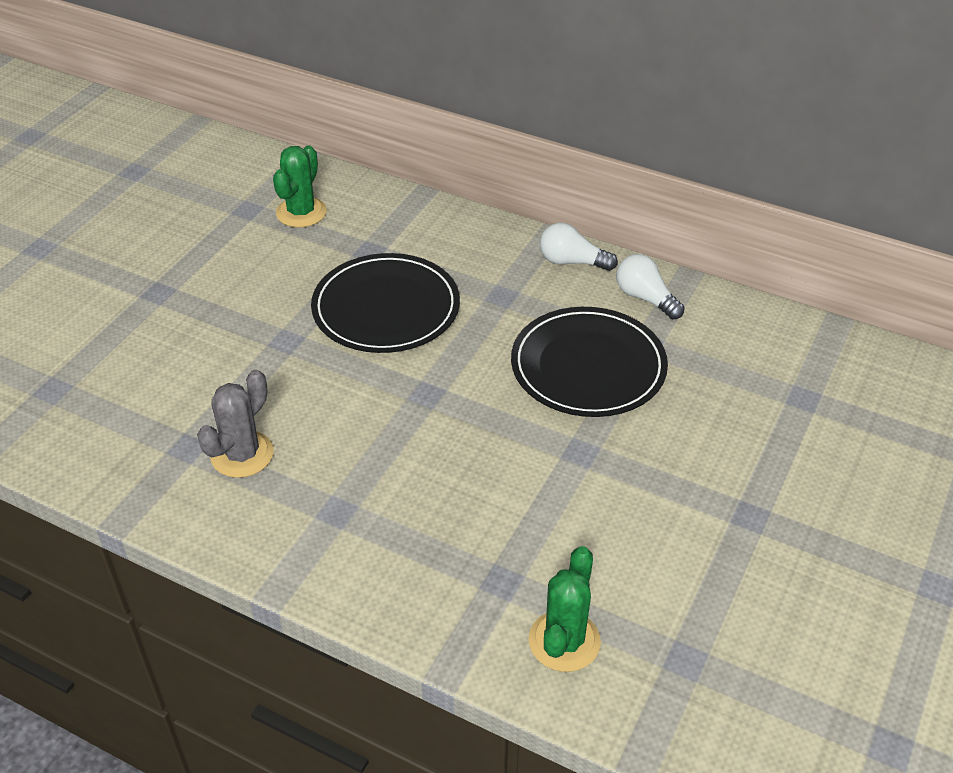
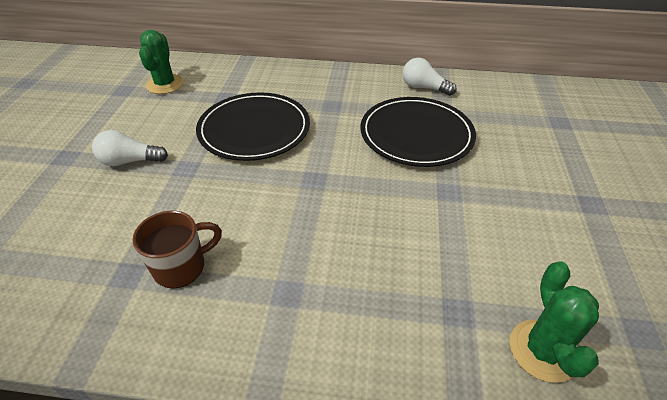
camera: 20 degrees left, 0 degrees up
grey cactus [197,370,274,478] -> brown mug [132,211,222,288]
white light bulb [540,223,618,271] -> white light bulb moved to [92,130,168,166]

